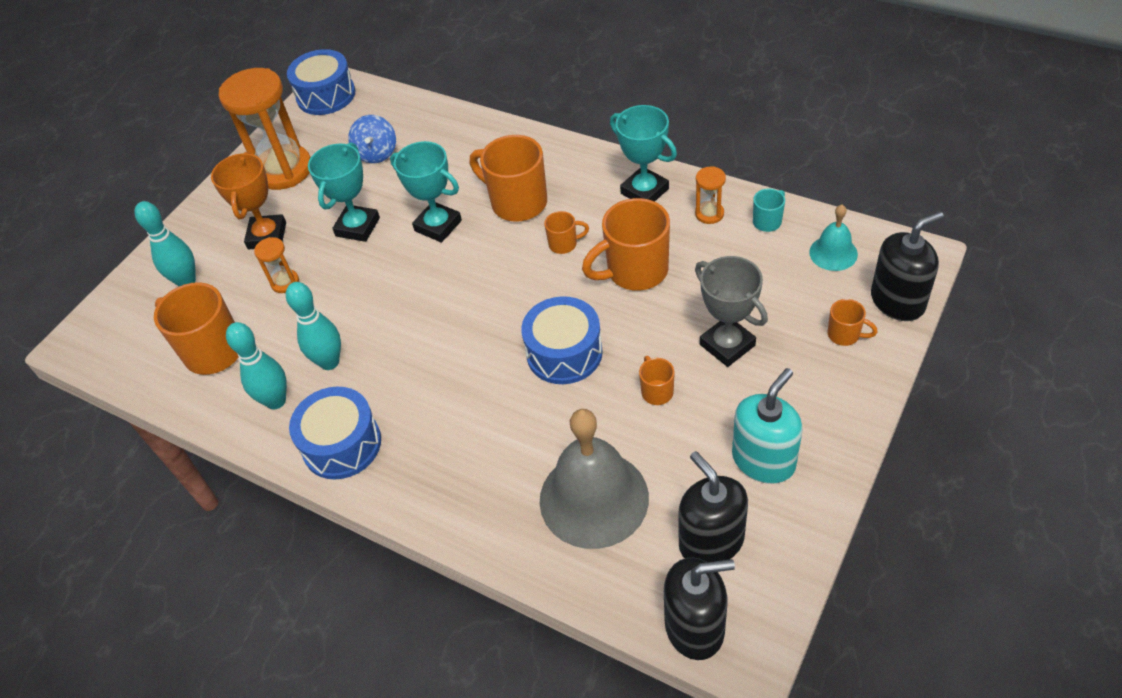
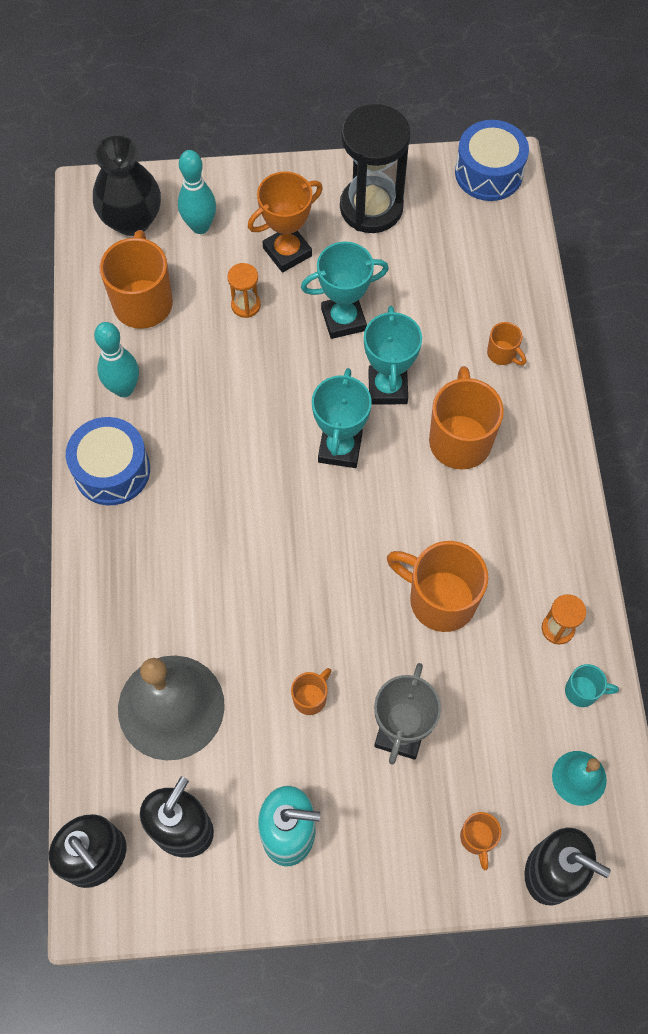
camera: 50 degrees right, 15 degrees up
orange hourglass [218,68,311,190] -> black hourglass [340,104,411,233]
turquoise bowling pin [286,282,341,370] -> none
blue spinning top [348,115,396,163] -> none
blue drum [521,296,603,384] -> none
orange mug [544,211,589,254] -> orange mug moved to [487,322,526,365]
turquoise trophy [610,105,677,202] -> turquoise trophy moved to [312,368,372,468]
none -> black vase [93,136,161,236]

